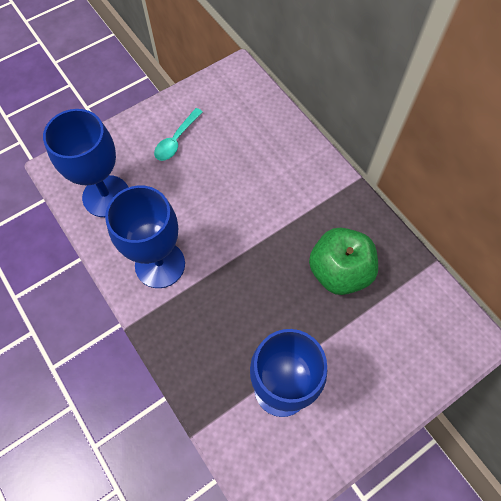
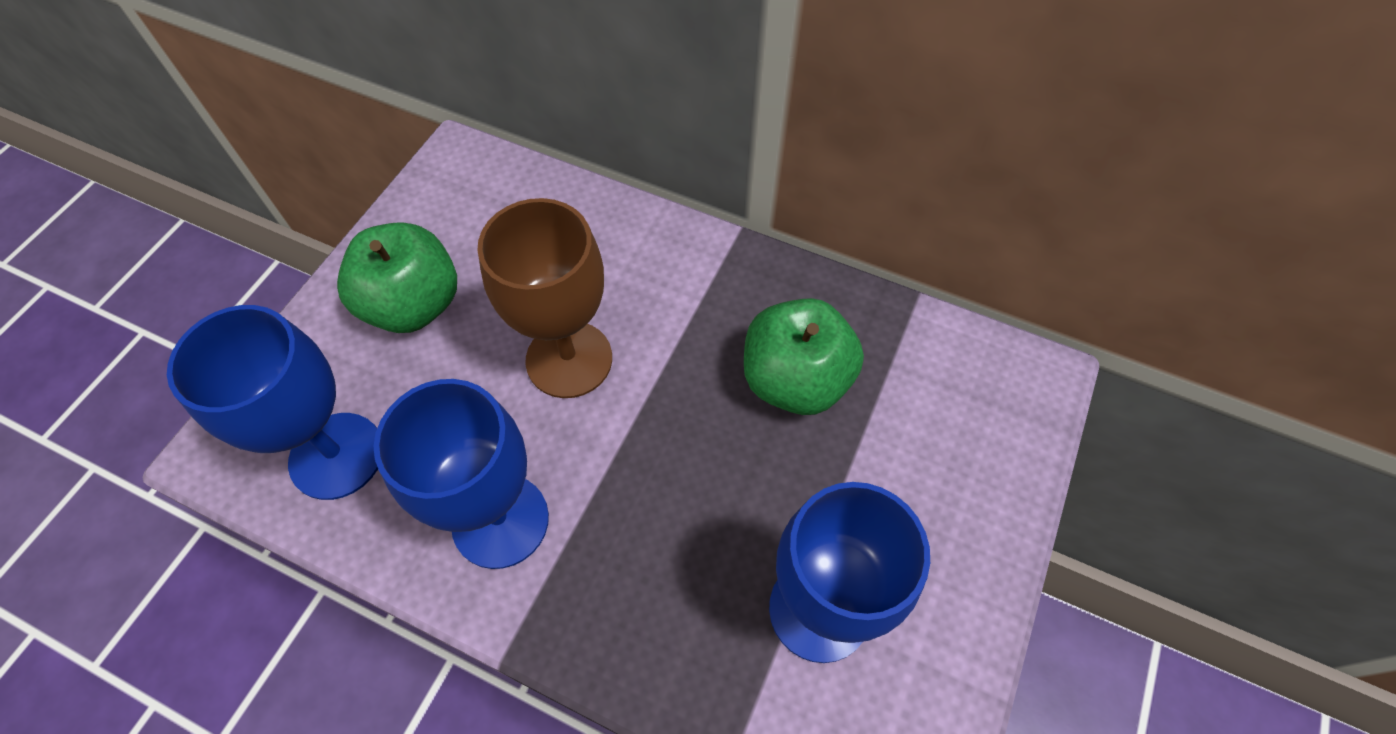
camera: 30 degrees left, 5 degrees down
turquoise spoon [154,108,203,161] -> green apple [337,222,457,333]
none -> brown goblet [477,198,612,398]

